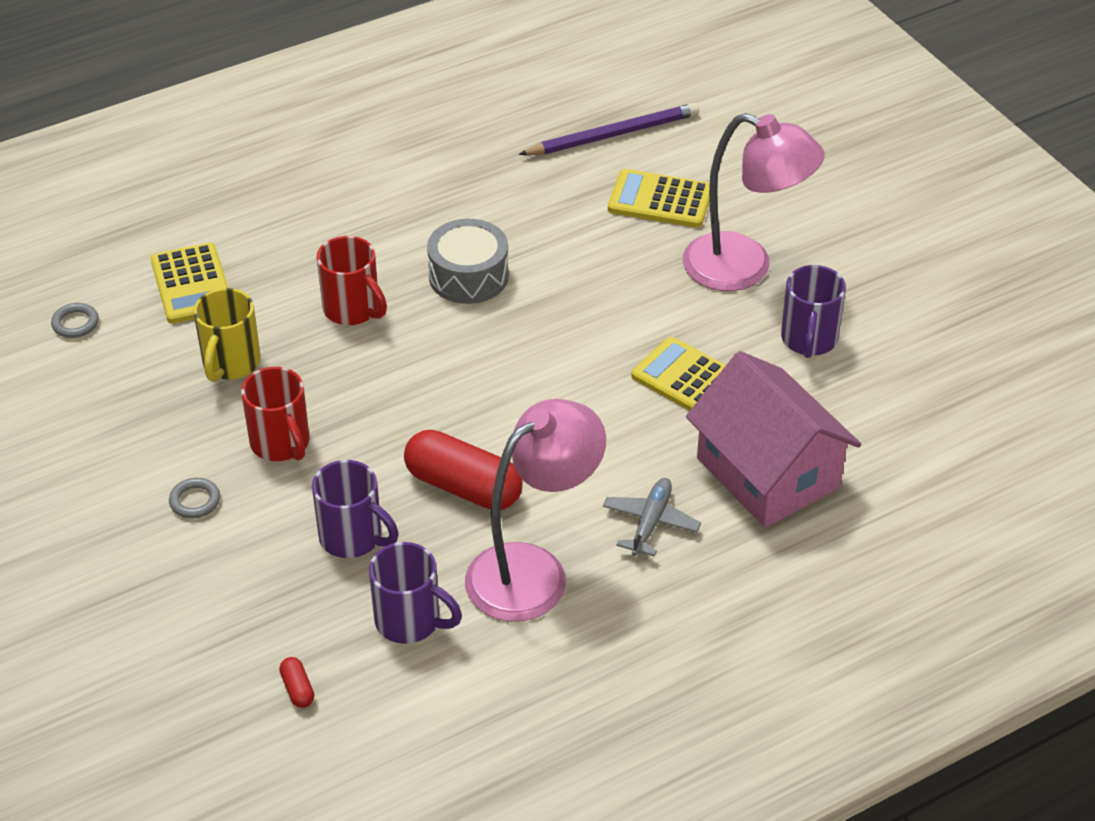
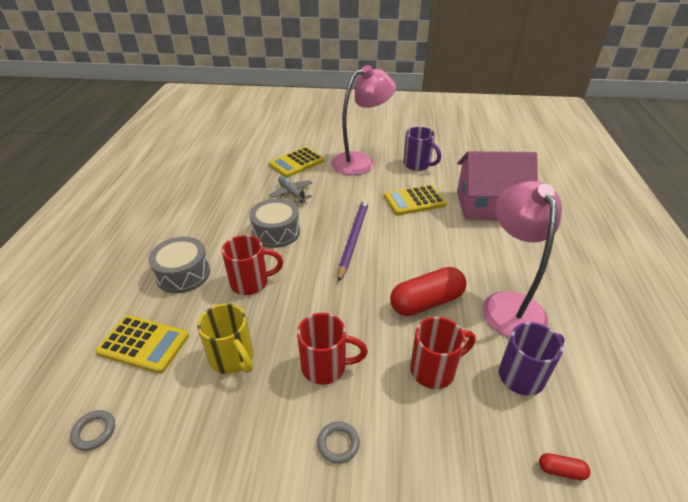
camera: 55 degrees left, 5 degrees down
purple mug [312,460,399,558] -> red mug [410,317,475,389]
purple pencil [518,103,699,155] -> purple pencil moved to [338,199,369,282]
grey plane [603,478,701,556] -> grey plane moved to [269,176,312,203]
none -> grey drum [148,237,210,293]

